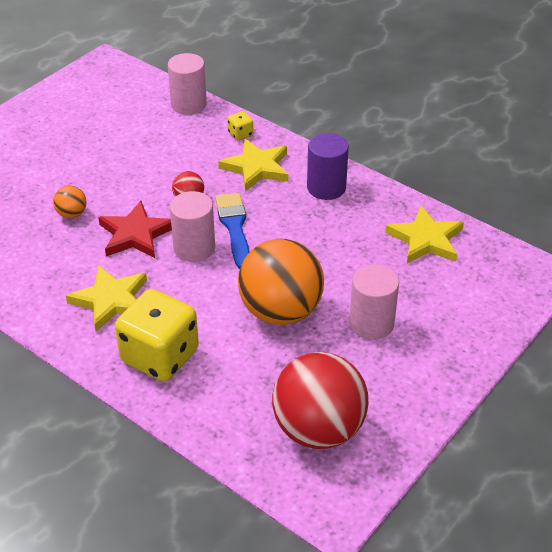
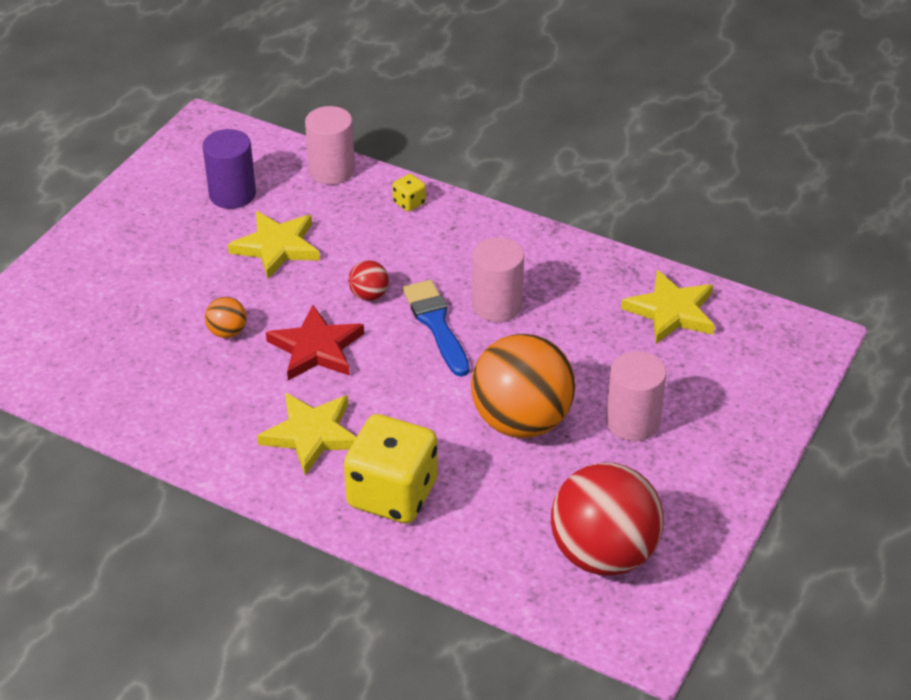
camera: 10 degrees left, 0 degrees up
pink cylinder [170,191,215,262] -> pink cylinder moved to [472,237,524,322]
yellow star [218,139,289,191] -> yellow star moved to [228,211,320,279]
purple cylinder [307,133,349,200] -> purple cylinder moved to [203,129,256,209]

